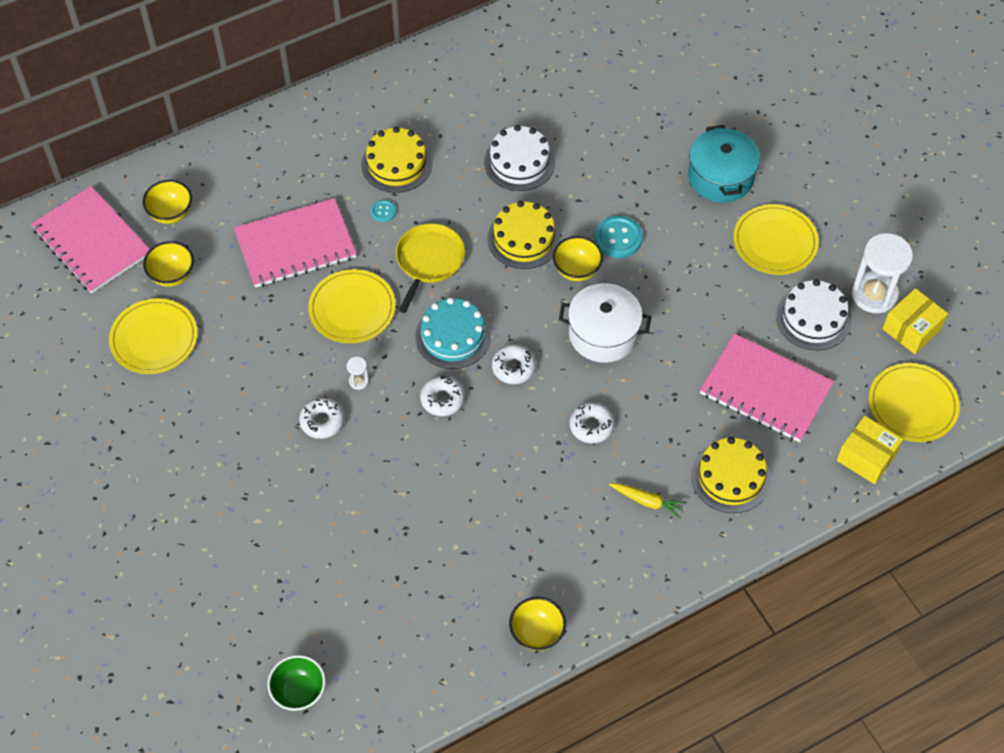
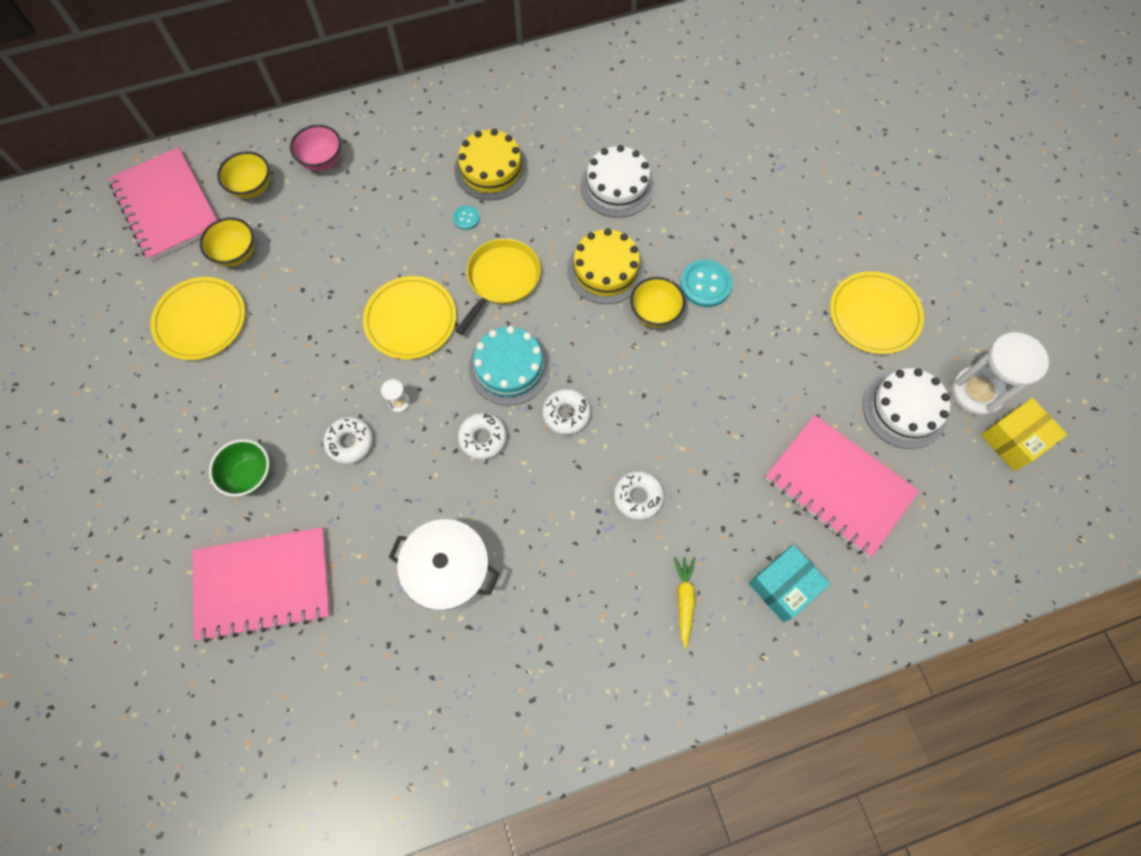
camera: 10 degrees right, 10 degrees up
pink notebook [234,198,357,288] -> pink notebook moved to [192,527,331,643]
green bowl [267,655,326,711] -> green bowl moved to [209,439,270,497]
yellow bowl [509,597,566,651] -> none
white pot [559,283,651,363] -> white pot moved to [389,519,499,613]
yellow carrot [609,483,686,518] -> yellow carrot turned 120 degrees counterclockwise [674,557,695,649]
turquoise pot [688,125,760,203] -> none
yellow cake [691,437,771,513] -> turquoise box [749,545,830,622]
yellow box [837,416,903,484] -> none
yellow plate [869,363,960,442] -> none
none -> pink bowl [290,125,341,171]

